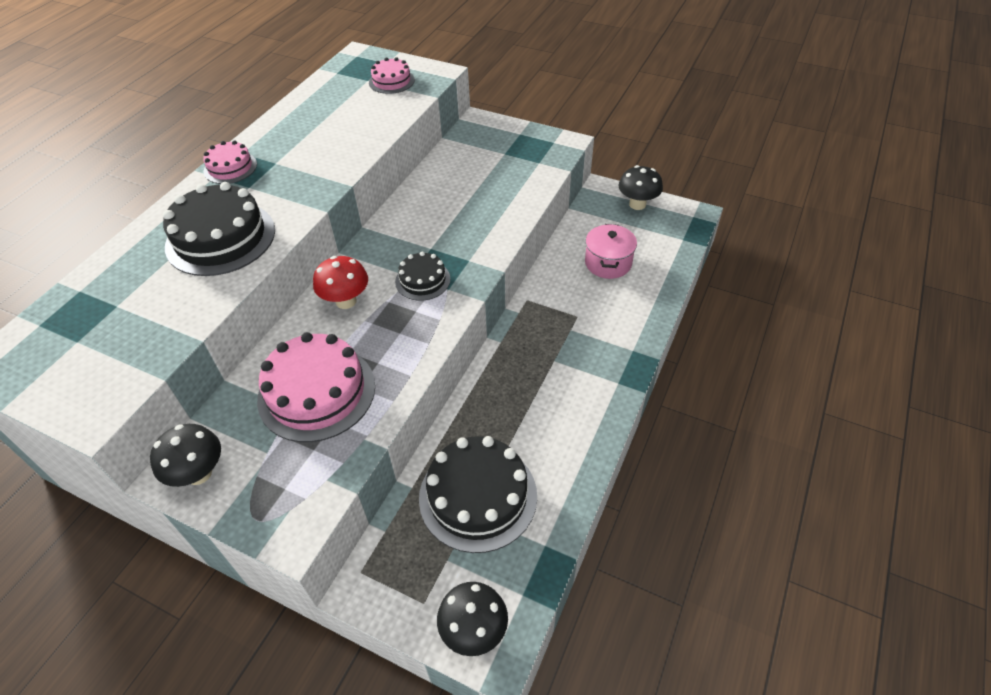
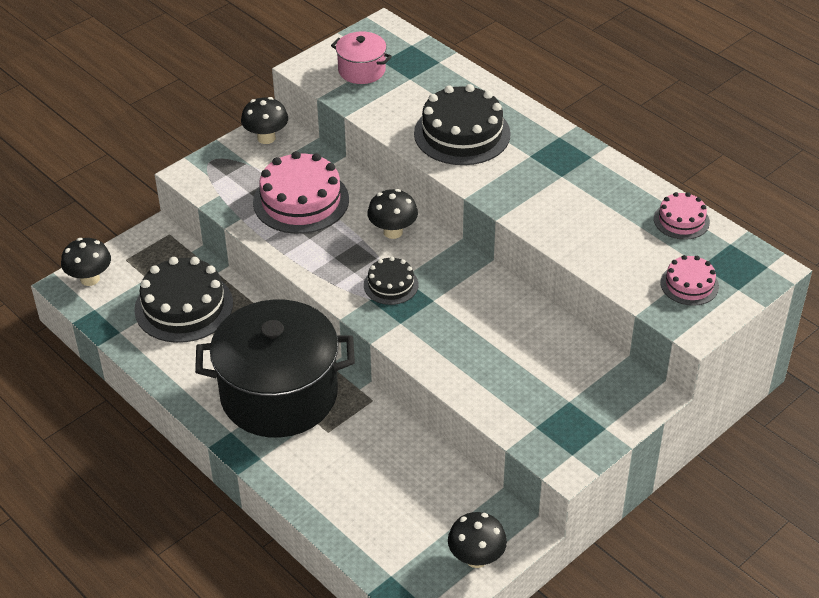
camera: 110 degrees right, 5 degrees down
pink cake [203,140,257,184] -> pink cake moved to [654,192,710,240]
red mushroom [313,256,368,309] -> black mushroom [367,189,418,239]
pink pot [585,224,637,279] -> pink pot moved to [331,32,392,84]
none -> black pot [195,299,355,438]

